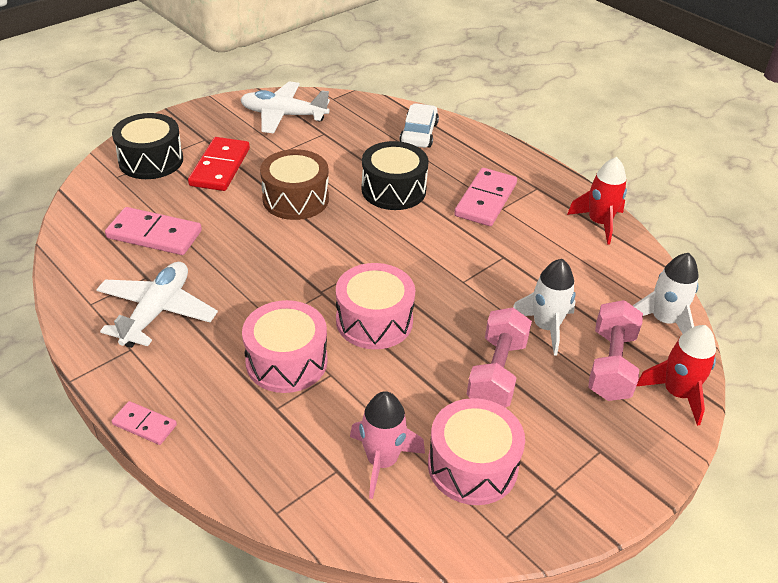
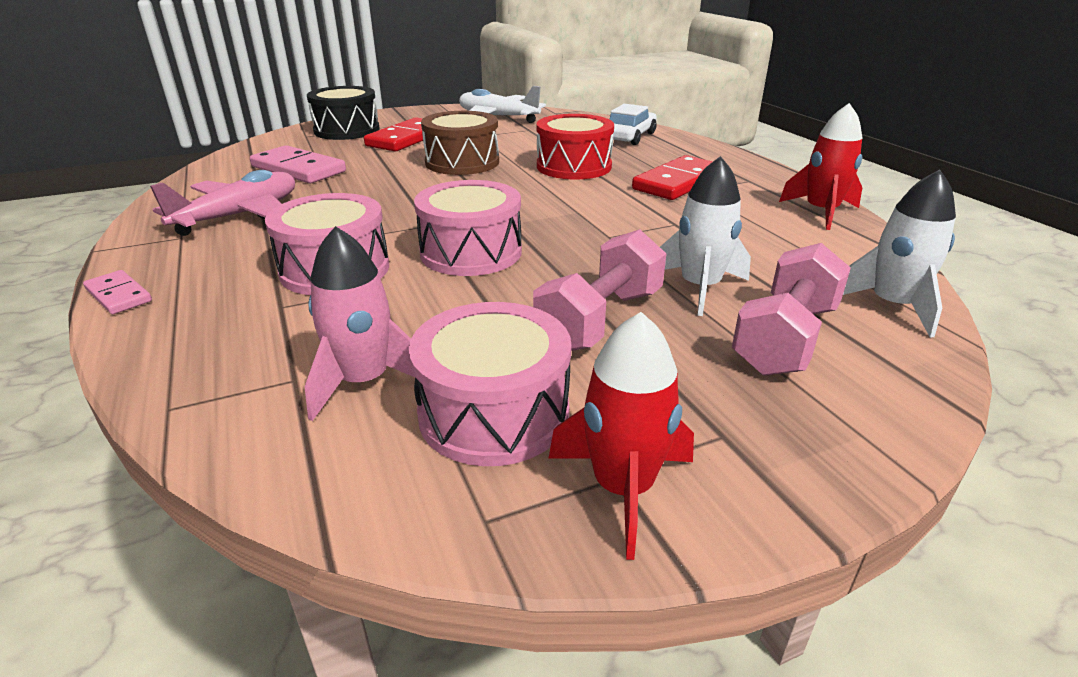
camera: 20 degrees right, 10 degrees down
white plane [96,262,218,348] -> pink plane [150,170,295,236]
black drum [362,141,429,210] -> red drum [537,114,614,179]
pink domino [454,168,517,226] -> red domino [632,155,713,200]
red rocket [637,325,716,426] -> red rocket moved to [548,312,694,560]

